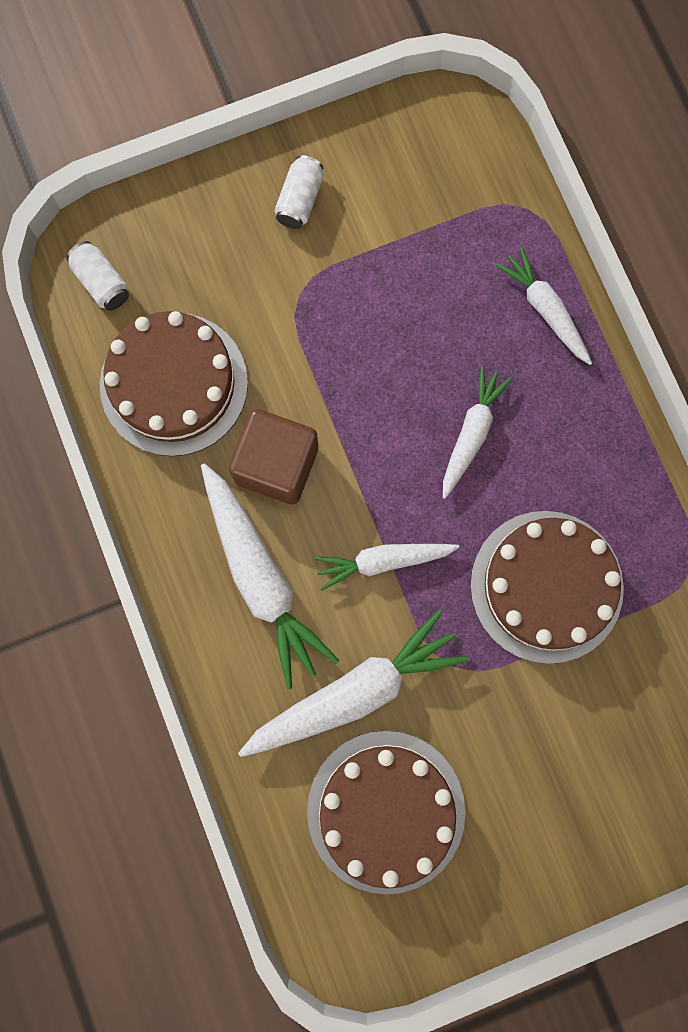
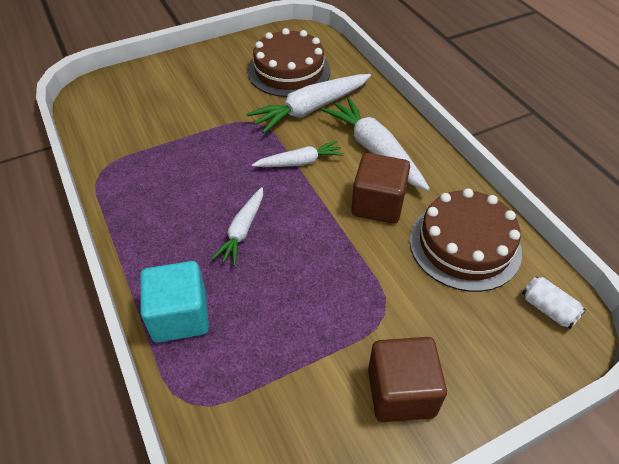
camera: 175 degrees right, 30 degrees down
white can [275,155,323,229] -> brown cube [368,337,447,422]
brown cake [470,511,624,664] -> none
white carrot [496,247,592,365] -> turquoise cube [140,261,209,343]

